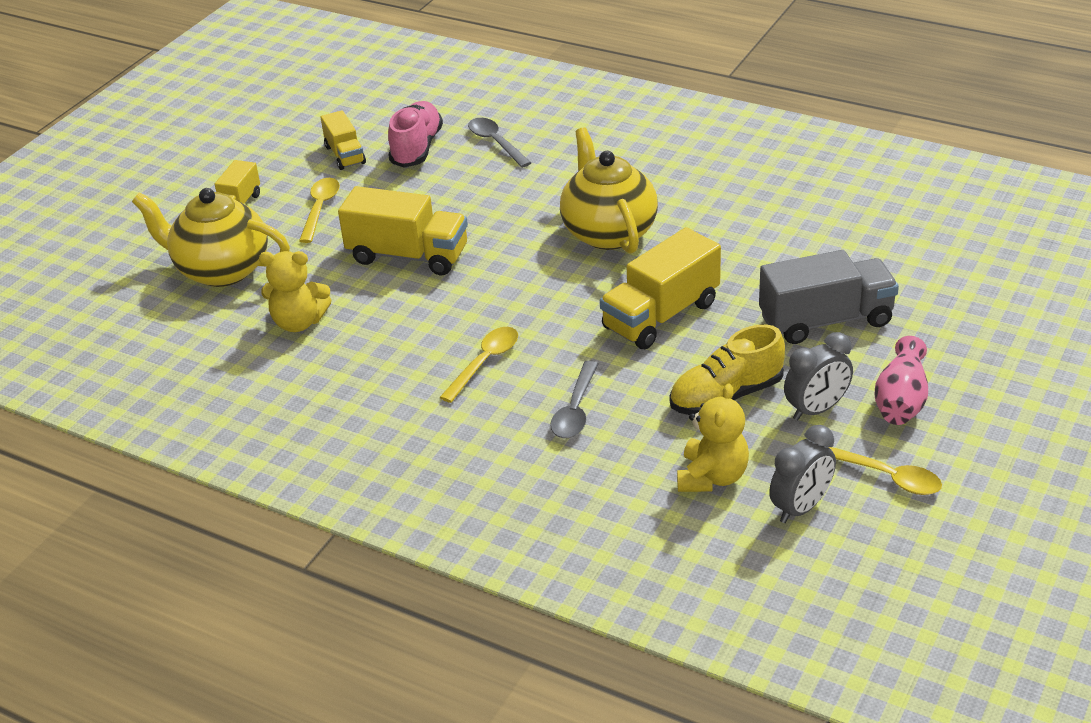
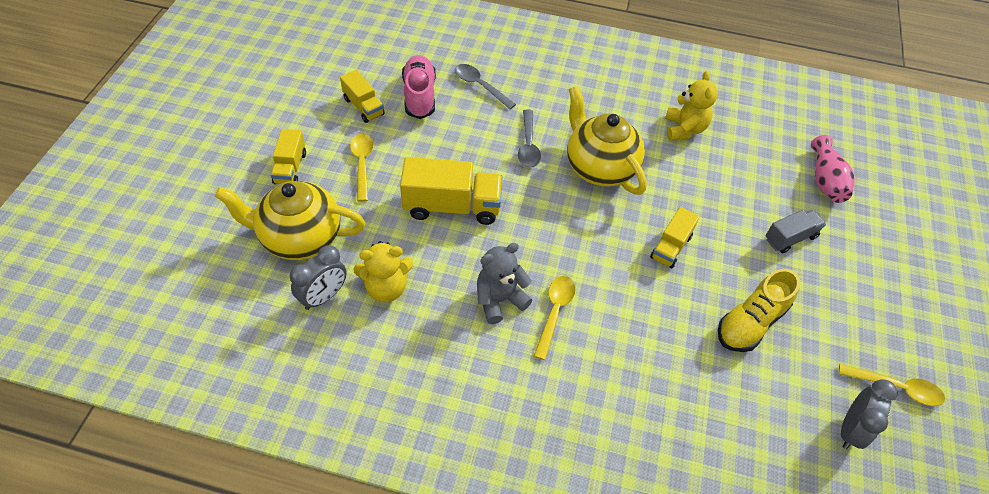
camera: 20 degrees left, 15 degrees up
grey spoon [550,360,599,438] -> grey spoon moved to [518,109,541,168]
yellow truck [600,227,721,349] -> yellow truck [650,207,700,268], size x0.58
yellow teddy bear [677,384,749,492] -> yellow teddy bear moved to [665,71,718,141]
grey truck [759,250,899,344] -> grey truck [765,210,826,253], size x0.58
grey clock [784,332,853,420] -> grey clock moved to [290,245,347,310]
pink vase [875,336,928,425] -> pink vase moved to [811,135,855,203]
none -> grey teddy bear [477,243,532,324]

